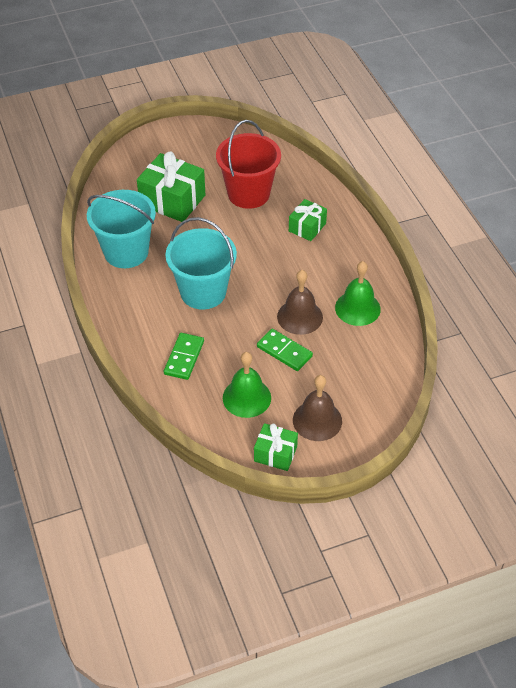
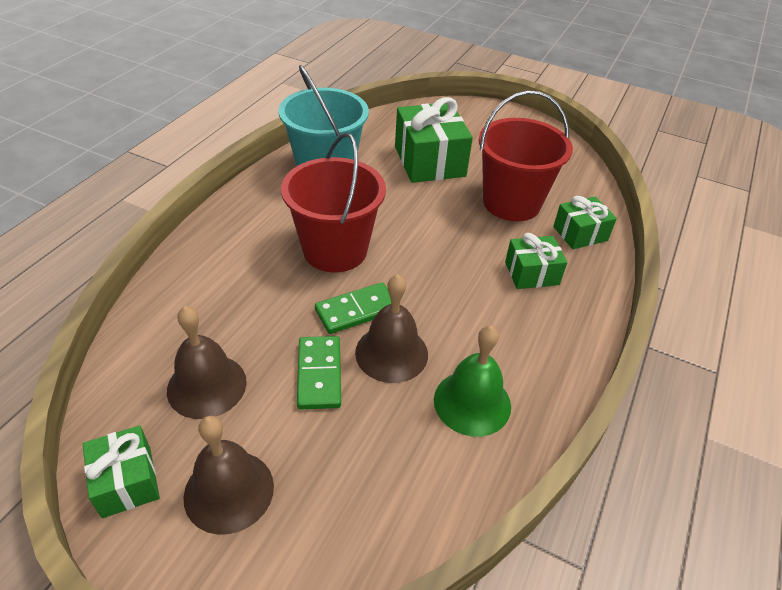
camera: 45 degrees right, 5 degrees down
green domino [164,333,204,380] -> green domino moved to [315,282,391,334]
turquoise bucket [165,217,237,309] -> red bucket [281,132,386,273]
green bell [223,352,271,418] -> brown bell [167,306,247,419]
none -> green gift [553,196,617,249]

